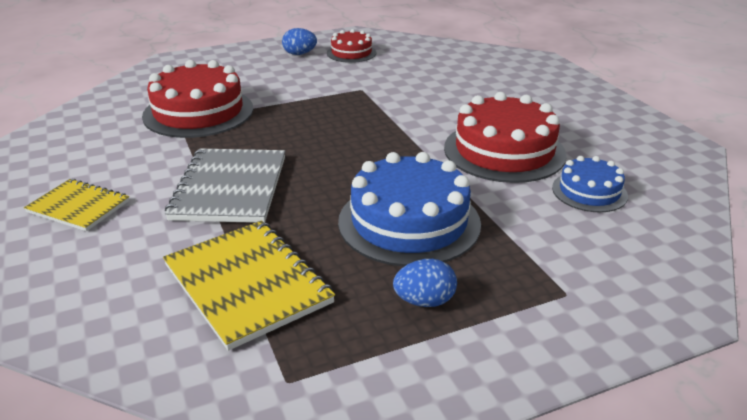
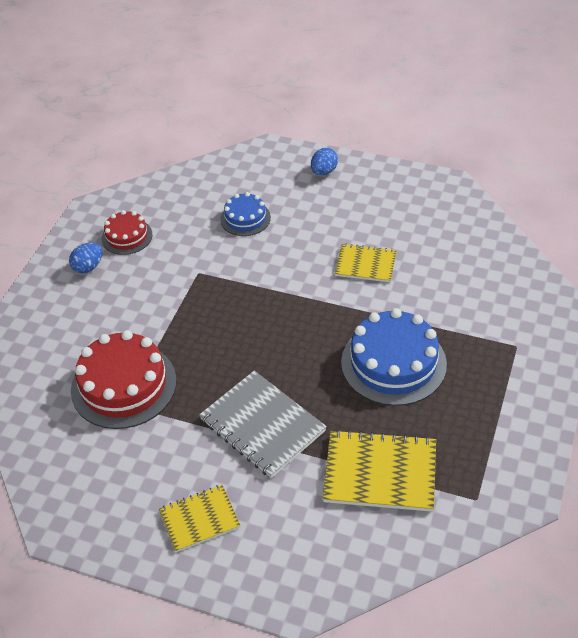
camera: 45 degrees left, 15 degrees up
blue egg [393,259,457,307] -> blue egg moved to [311,148,338,175]
red cake [444,92,567,183] -> yellow notebook [335,244,397,282]
blue cake [552,156,628,212] -> blue cake moved to [220,192,271,236]

